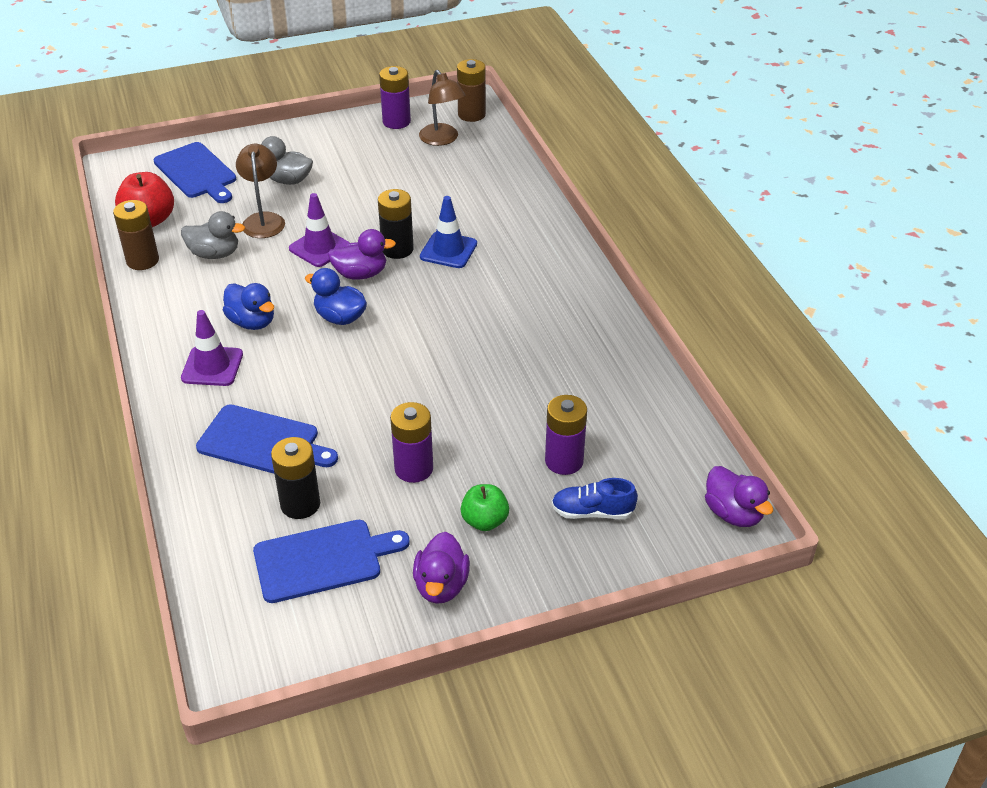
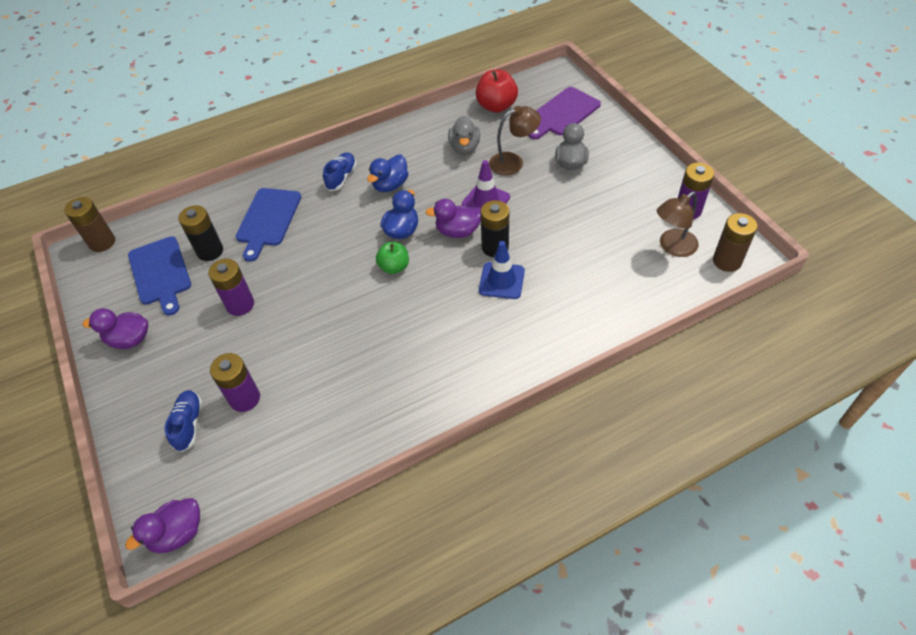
camera: 85 degrees right, 10 degrees up
brown battery [113,200,159,270] -> brown battery moved to [64,197,115,252]
blue cutting board [154,142,236,203] -> purple cutting board [528,87,601,139]
purple traffic cone [181,310,243,386] -> blue shoe [323,152,356,191]
purple duck [328,229,396,279] -> purple duck turned 105 degrees clockwise [426,199,481,238]
green apple [461,484,509,531] -> green apple moved to [376,242,409,274]

